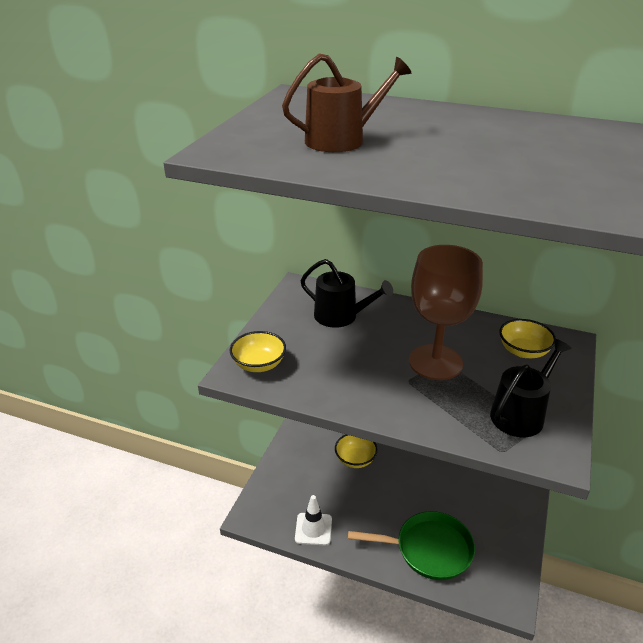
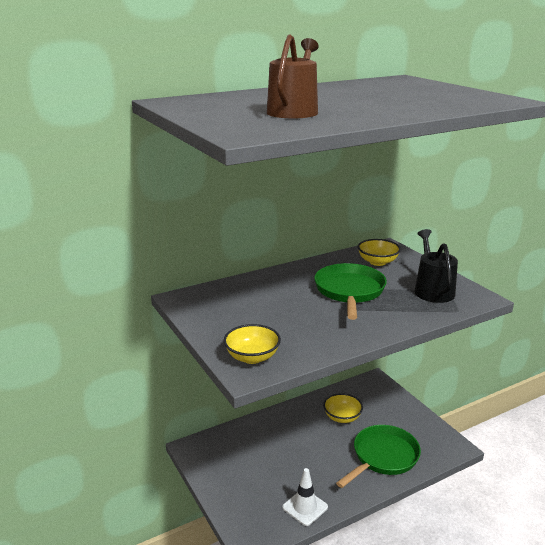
camera: 50 degrees left, 10 degrees down
black watering can [300,259,393,328] -> none
yellow bowl [335,435,378,468] -> yellow bowl moved to [323,393,363,423]
brown goblet [409,245,483,380] -> green pan [314,263,387,320]

